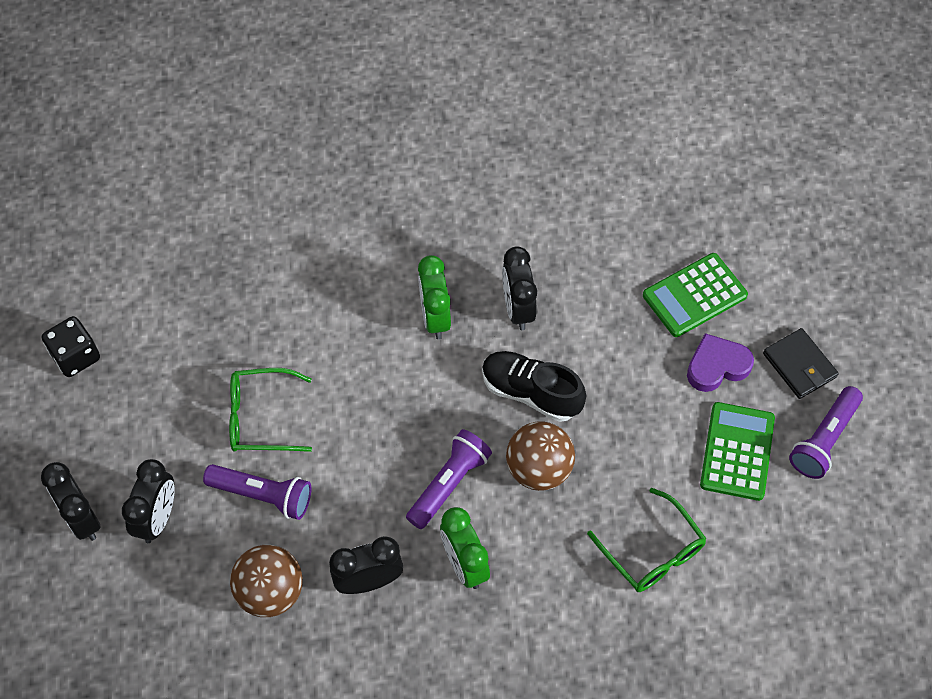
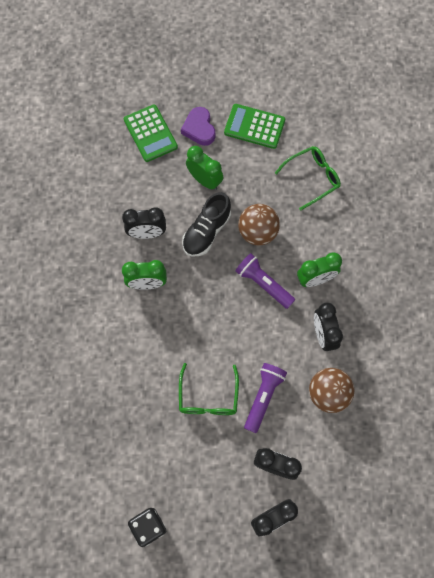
camera: 85 degrees left, 10 degrees up
black wallet [763,328,839,399] -> none
purple flashlight [789,386,863,479] -> none
none -> green clock [186,146,224,190]

